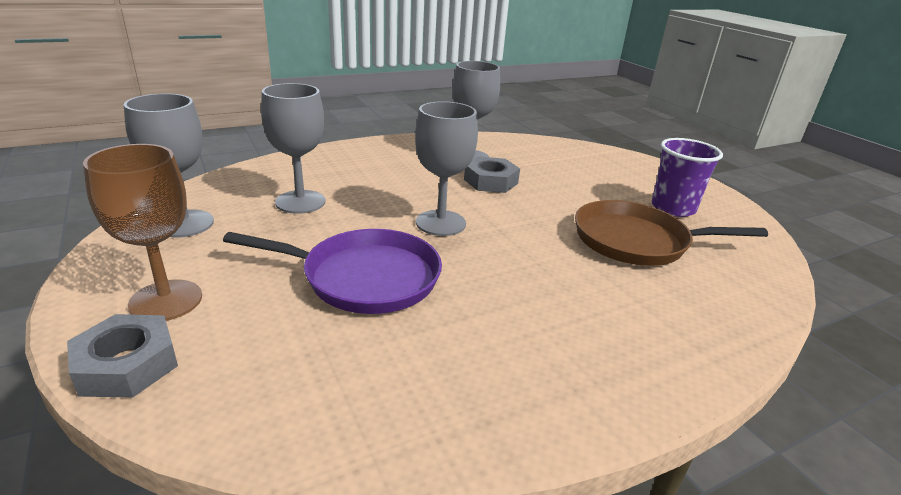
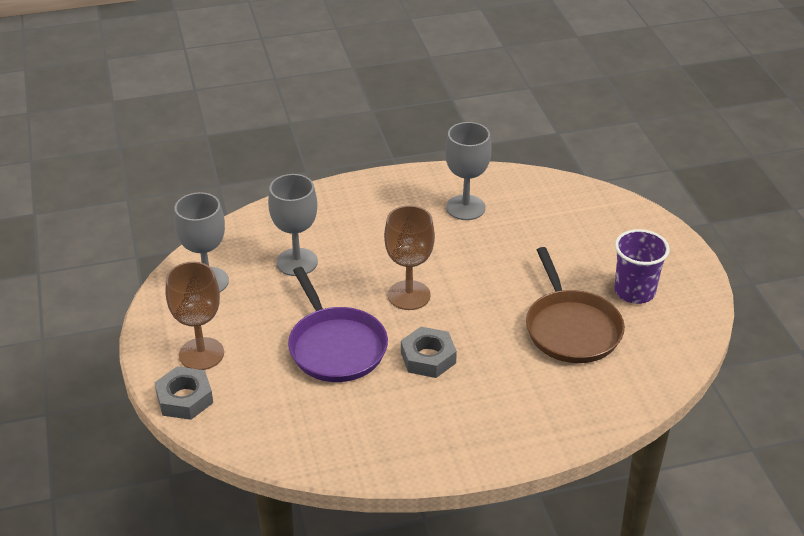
camera: 15 degrees right, 10 degrees up
purple pan [223,229,442,314] -> purple pan turned 45 degrees clockwise [288,267,388,382]
grey goblet [415,101,478,236] -> brown goblet [384,205,435,310]
grey nut [464,157,520,193] -> grey nut moved to [401,327,457,378]
brown pan [575,200,768,266] -> brown pan turned 120 degrees counterclockwise [526,247,625,363]

